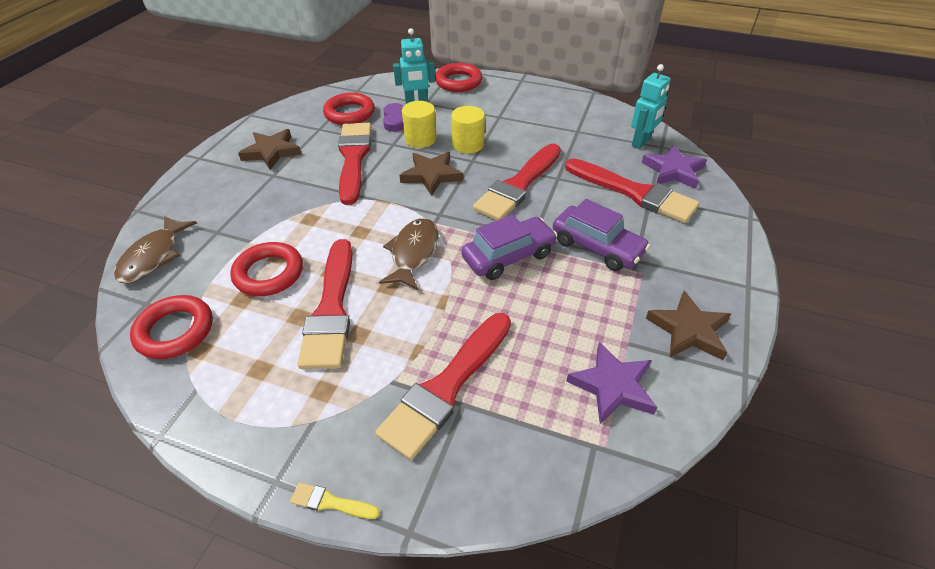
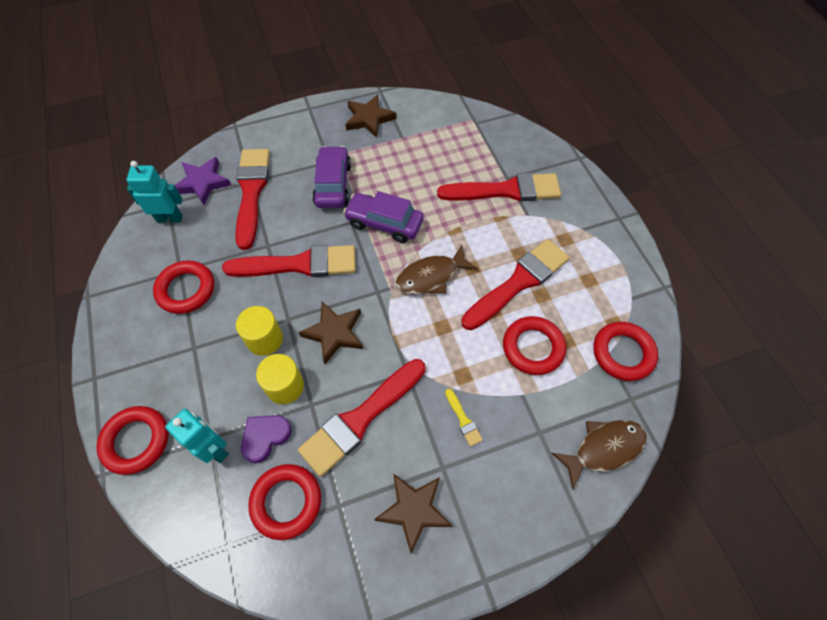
camera: 130 degrees left, 15 degrees up
yellow brush [290,482,380,519] -> yellow brush moved to [445,388,483,447]
purple star [566,342,658,424] -> none
none -> red ring [153,260,214,314]

